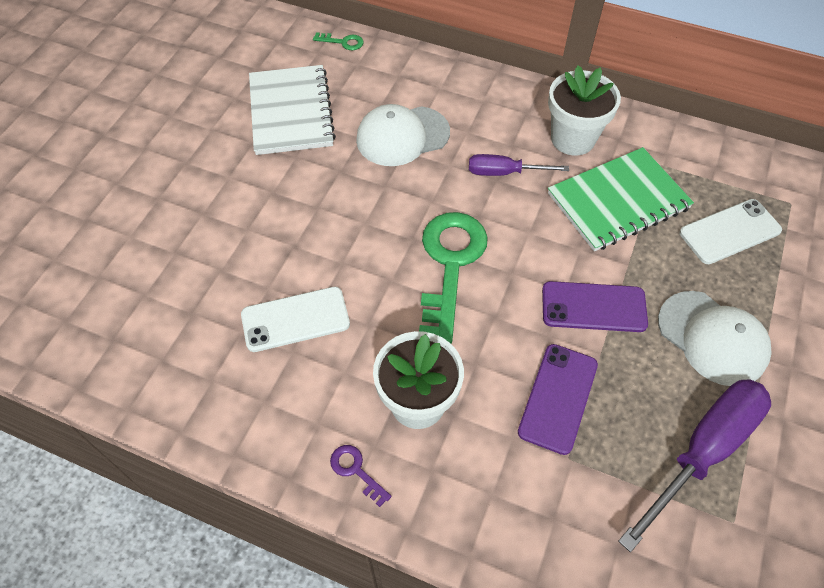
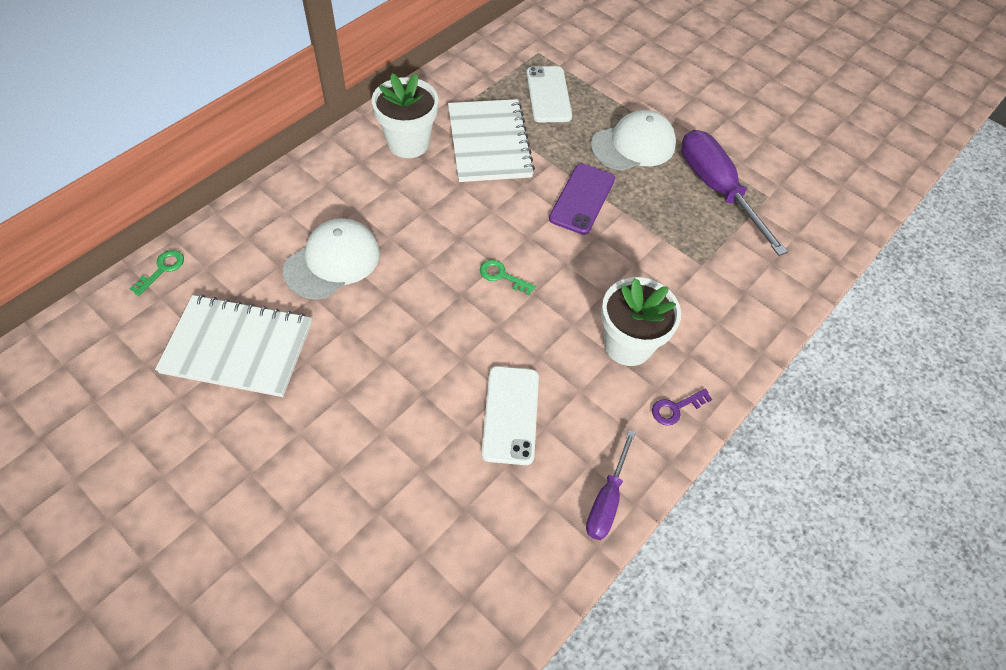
camera: 75 degrees left, 0 degrees up
white cap [356,104,450,166] -> white cap turned 135 degrees counterclockwise [283,218,380,299]
green key [419,212,488,343] -> green key [480,260,536,295], size x0.42
purple screwdriver [469,154,569,176] -> purple screwdriver moved to [586,430,636,540]
purple phone [518,344,598,455] -> none
green notebook [548,147,694,251] -> white notebook [448,99,535,182]

